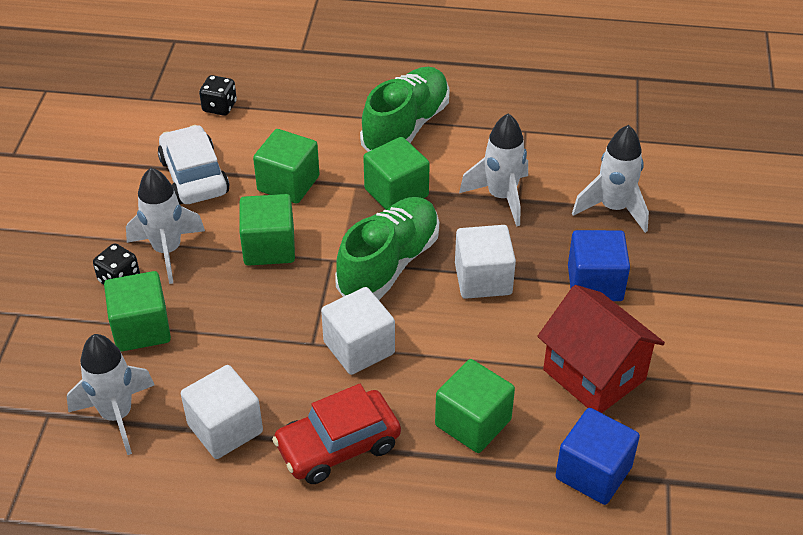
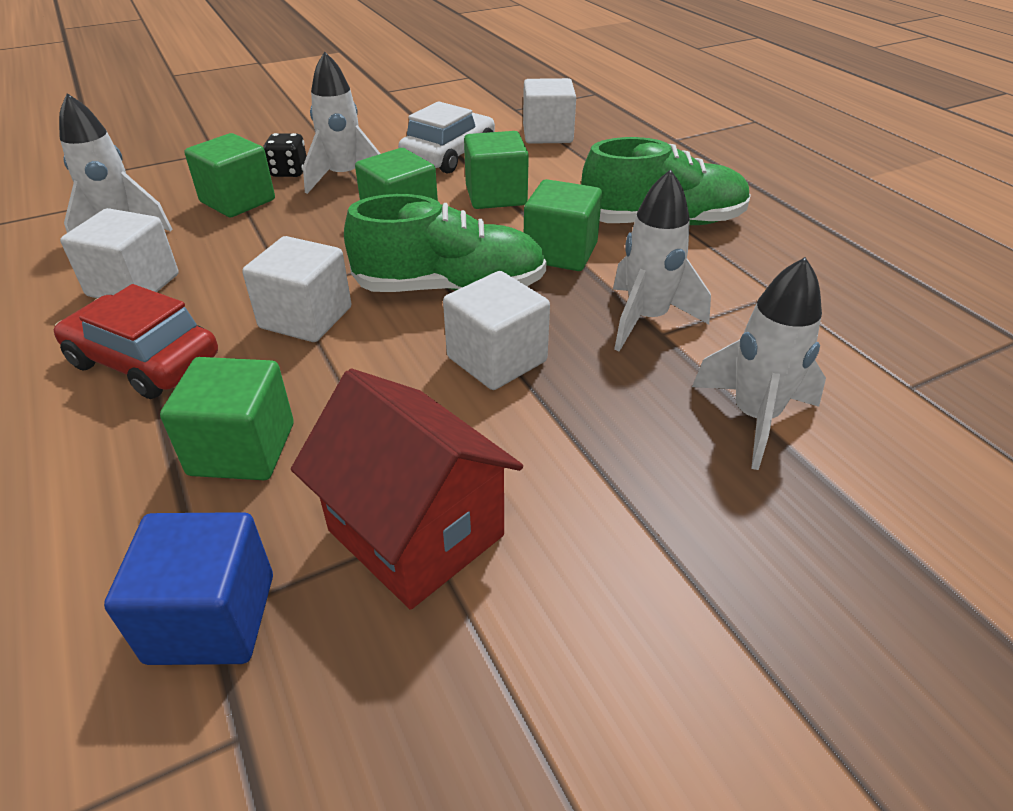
camera: 55 degrees right, 5 degrees down
black dice [199,75,237,116] -> white cube [523,78,576,144]
red house [537,285,665,413] -> red house turned 60 degrees counterclockwise [291,369,523,610]
blue cube [568,230,630,301] -> none

